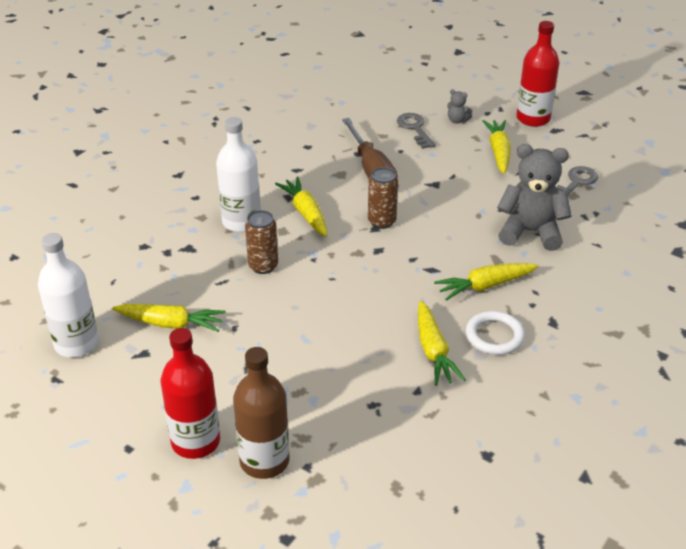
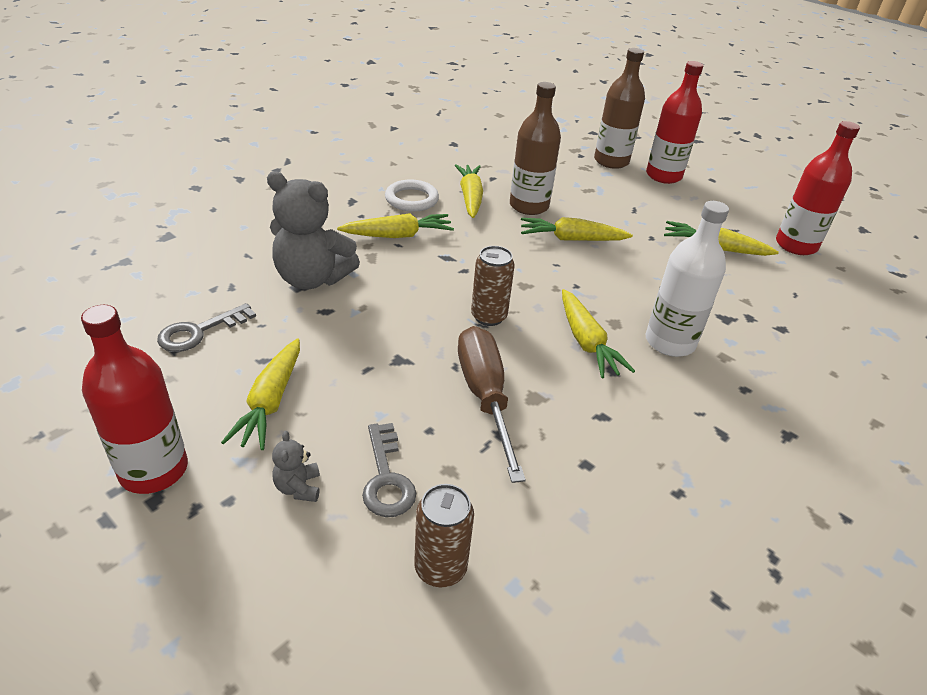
camera: 175 degrees left, 0 degrees up
white bottle [38,233,99,357] -> red bottle [776,121,860,255]
brown can [245,210,278,274] -> brown can moved to [414,484,474,587]
grey teddy bear [447,89,473,124] -> grey teddy bear turned 135 degrees counterclockwise [272,431,320,502]
none -> brown bottle [510,82,561,215]
none -> yellow carrot [521,217,633,241]

